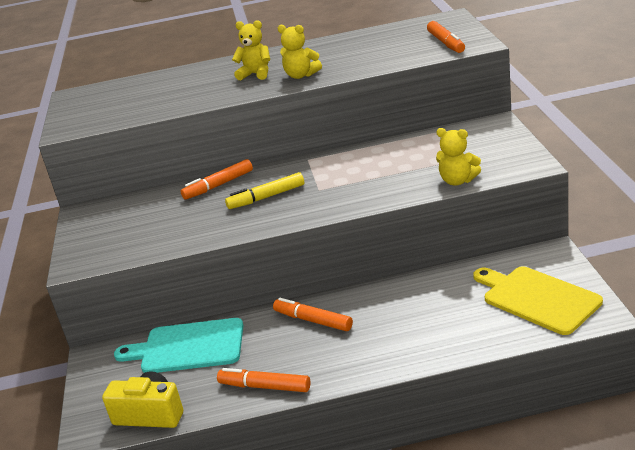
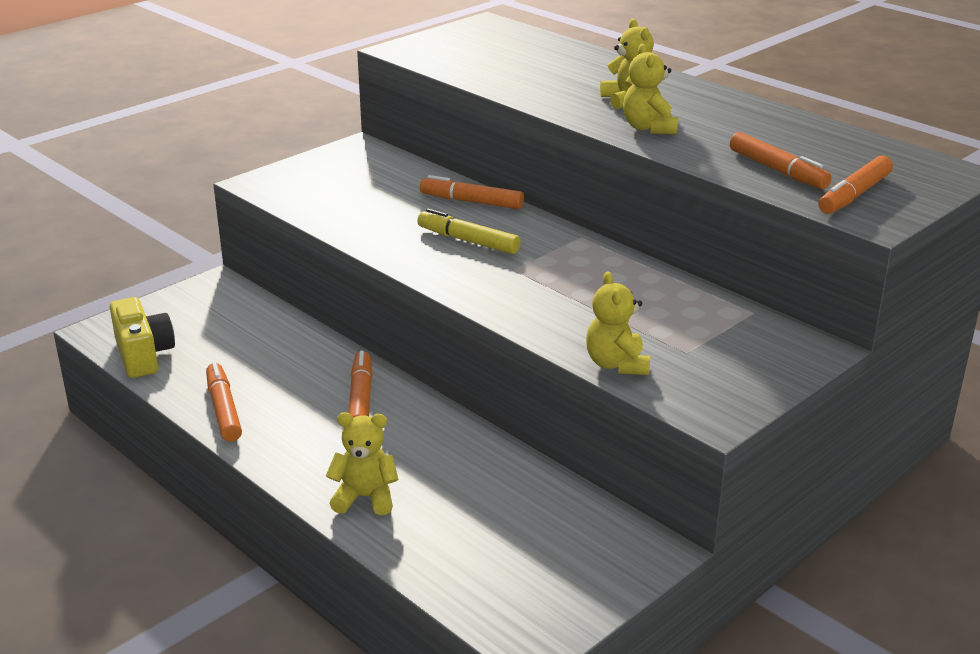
camera: 50 degrees right, 0 degrees up
turquoise cutting board [114,318,243,373] -> none
yellow cutting board [473,266,603,335] -> none
none -> yellow teddy bear [326,412,399,515]
none -> orange marker [730,132,832,189]

